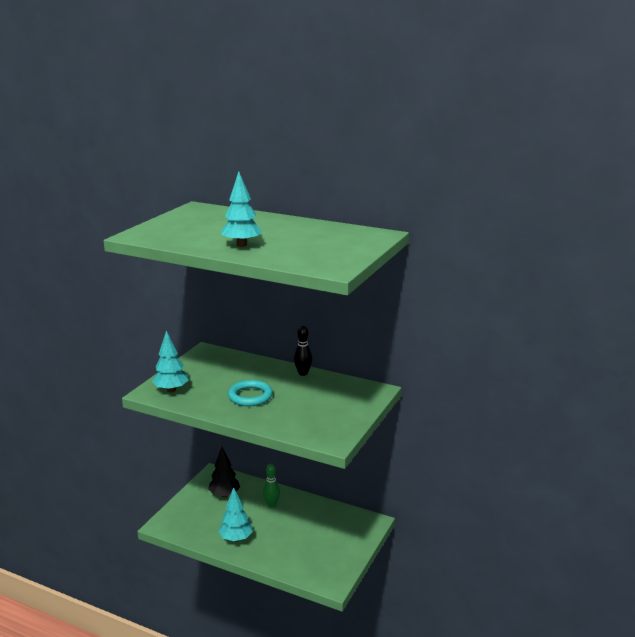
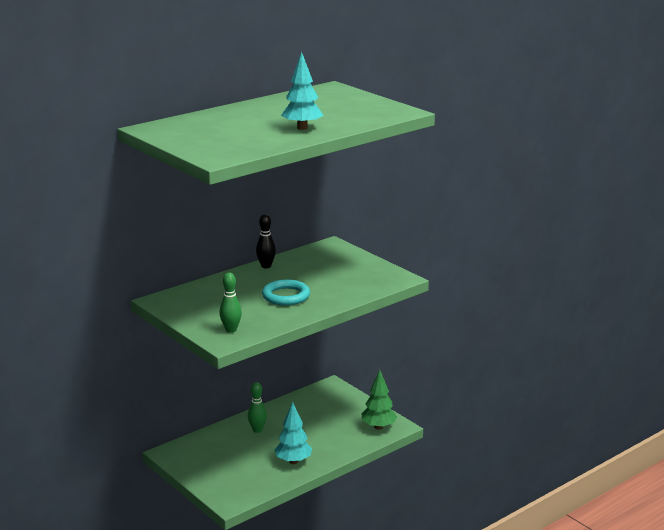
camera: 65 degrees left, 0 degrees up
turquoise tree [152,330,189,392] -> green bowling pin [219,273,242,333]
black tree [208,447,240,498] -> none
none -> green tree [362,370,397,430]

